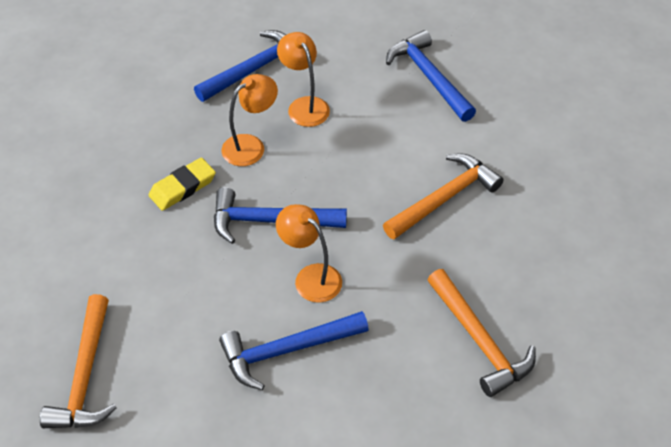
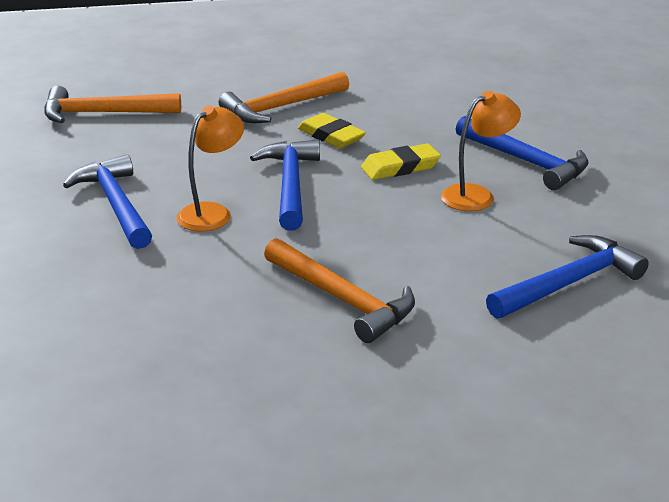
camera: 85 degrees right, 20 degrees down
orange lamp [222,74,278,166] -> yellow eraser [361,143,441,180]
orange hammer [428,269,536,397] -> orange hammer moved to [219,72,349,123]

